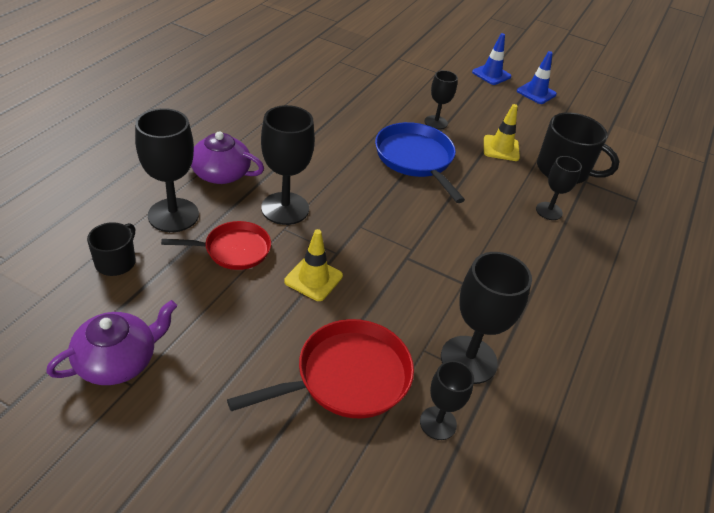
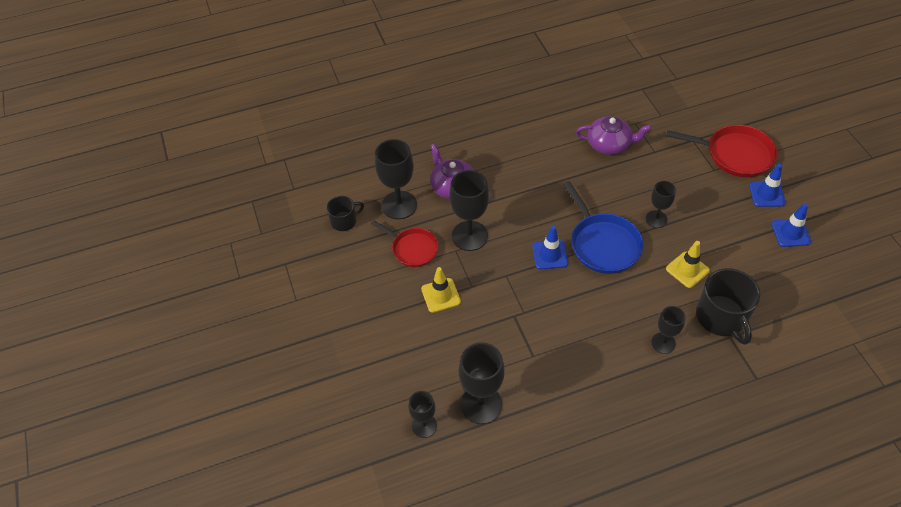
camera: 50 degrees right, 10 degrees up
purple teapot [46,300,177,385] -> purple teapot moved to [576,116,651,155]
red pan [227,319,414,419] -> red pan moved to [667,125,777,177]
blue pan [375,122,465,203] -> blue pan turned 135 degrees clockwise [563,181,643,274]
none -> blue traffic cone [532,226,568,269]

